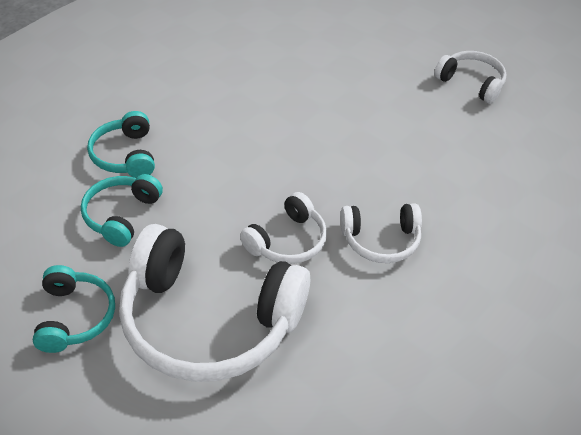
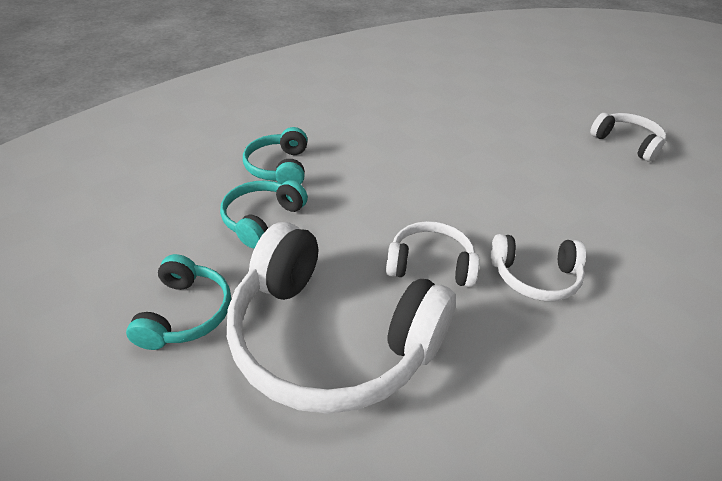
camera: 10 degrees right, 5 degrees down
white headphones [240,192,327,264] -> white headphones turned 135 degrees counterclockwise [386,221,480,287]

